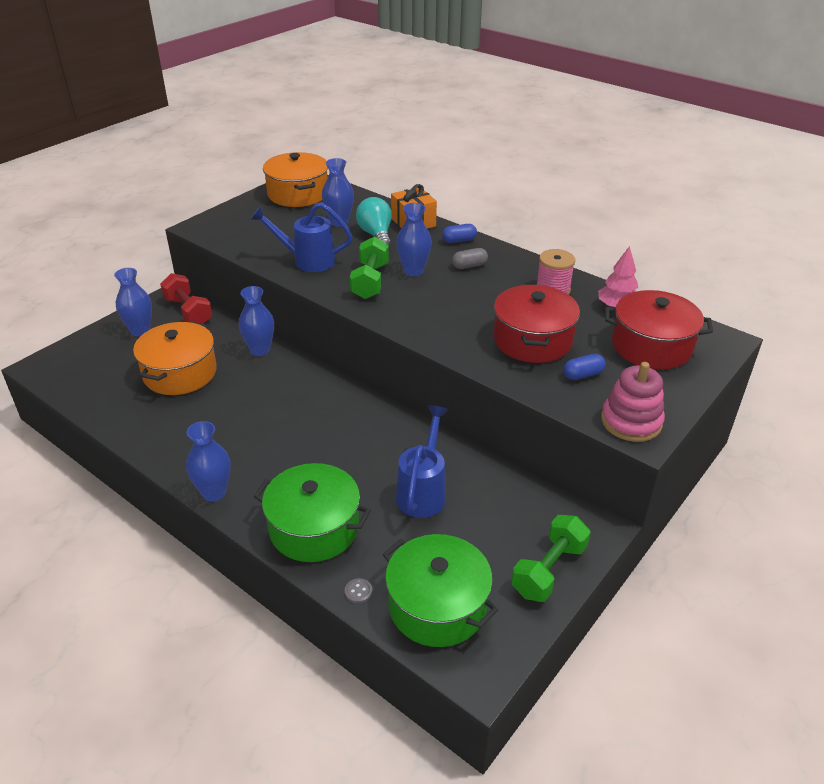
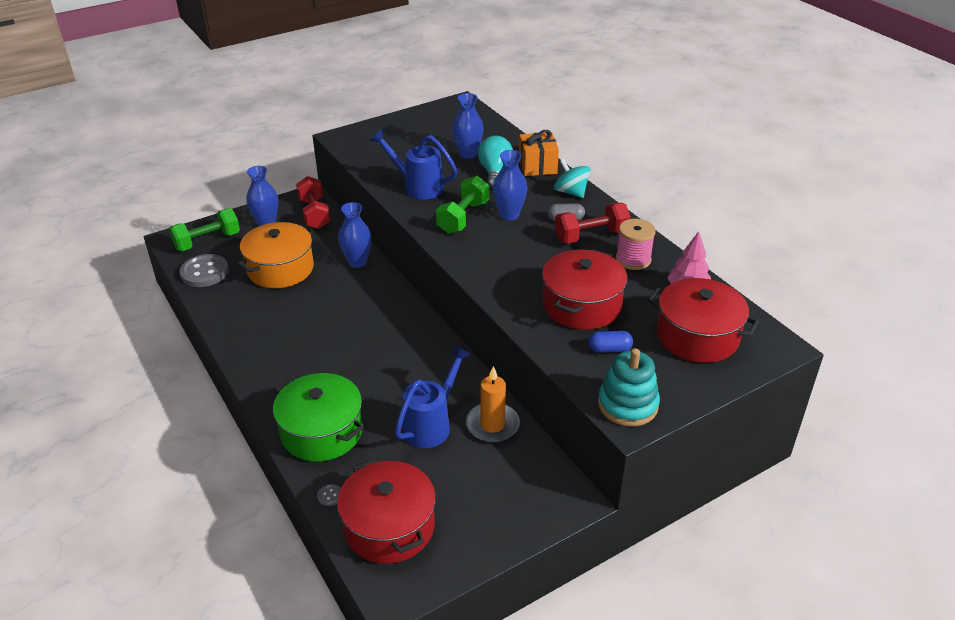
camera: 20 degrees right, 0 degrees up
blue vase [186,421,231,502] -> none
orange pot [263,152,328,207] -> none
green pot [383,534,498,647] -> red pot [337,459,436,564]
blue capsule [442,224,477,243] -> turquoise spinning top [554,159,591,198]
green dumbbell [511,515,591,602] -> green dumbbell moved to [169,208,240,251]
pink stacking toy [601,362,665,442] -> turquoise stacking toy [598,348,660,426]
none -> grey button [179,254,229,287]
none -> orange candle [466,366,520,443]
none -> red dumbbell [555,202,631,244]

